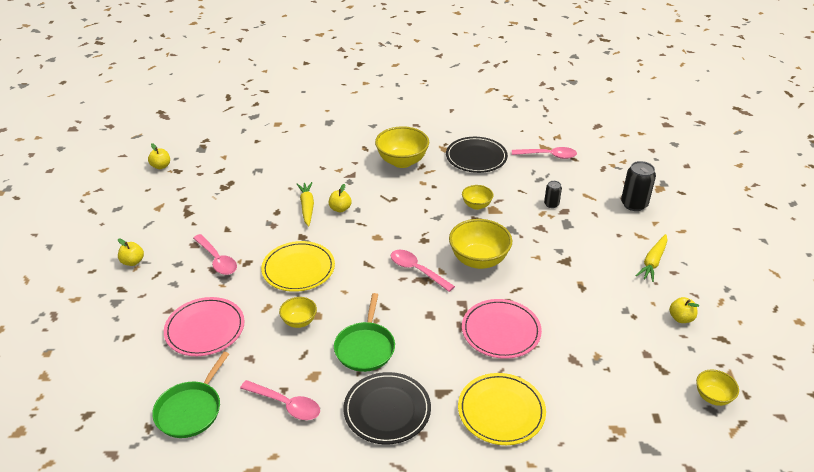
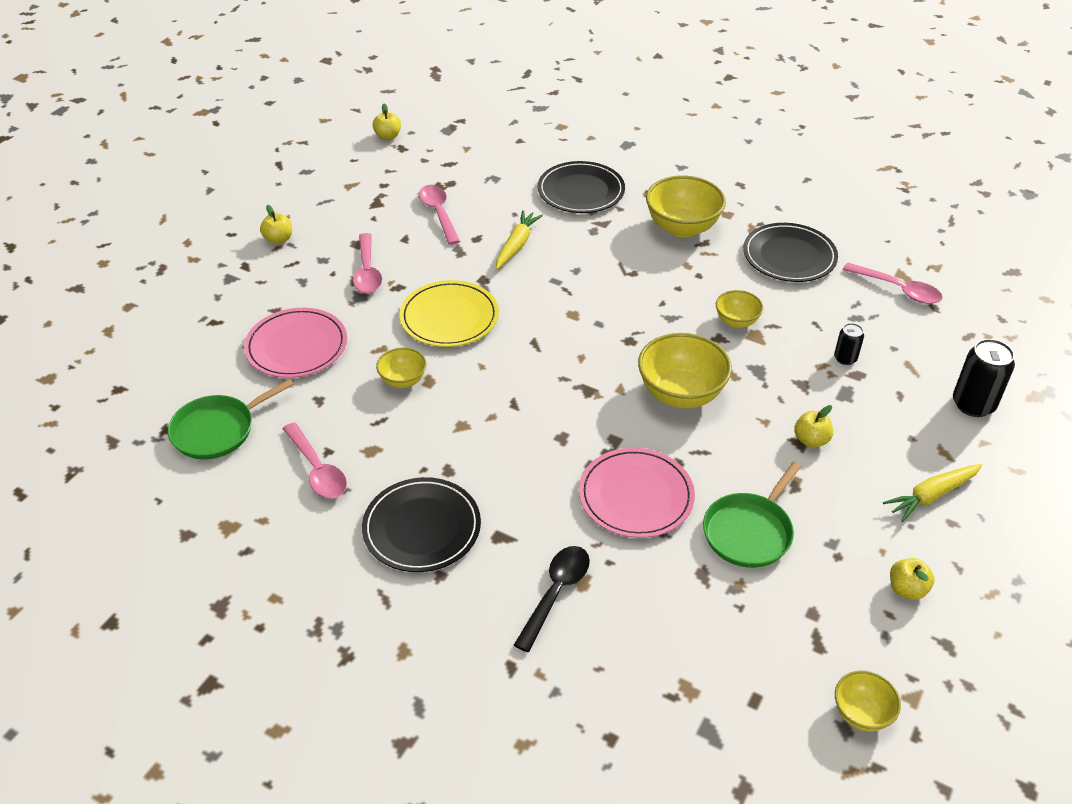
camera: 30 degrees right, 5 degrees up
yellow apple [329,184,352,212] -> yellow apple moved to [794,405,833,448]
green pan [334,293,395,372] -> green pan moved to [703,461,801,568]
pink spoon [391,250,455,292] -> pink spoon moved to [419,185,460,245]
yellow plate [458,373,546,445] -> black spoon [514,546,590,652]
none -> black plate [538,161,625,213]

